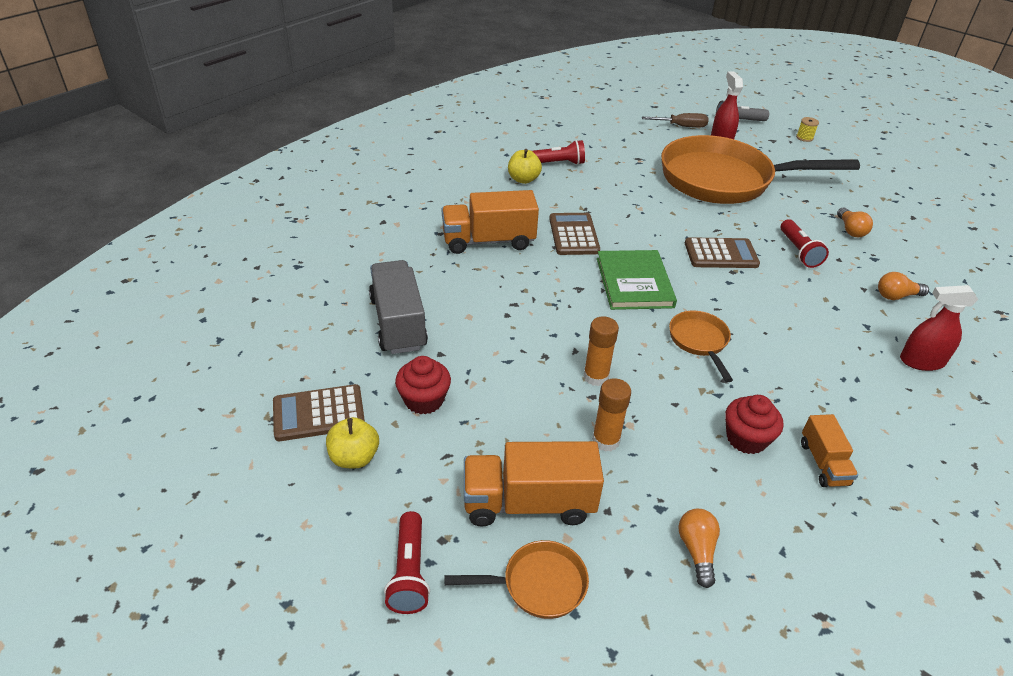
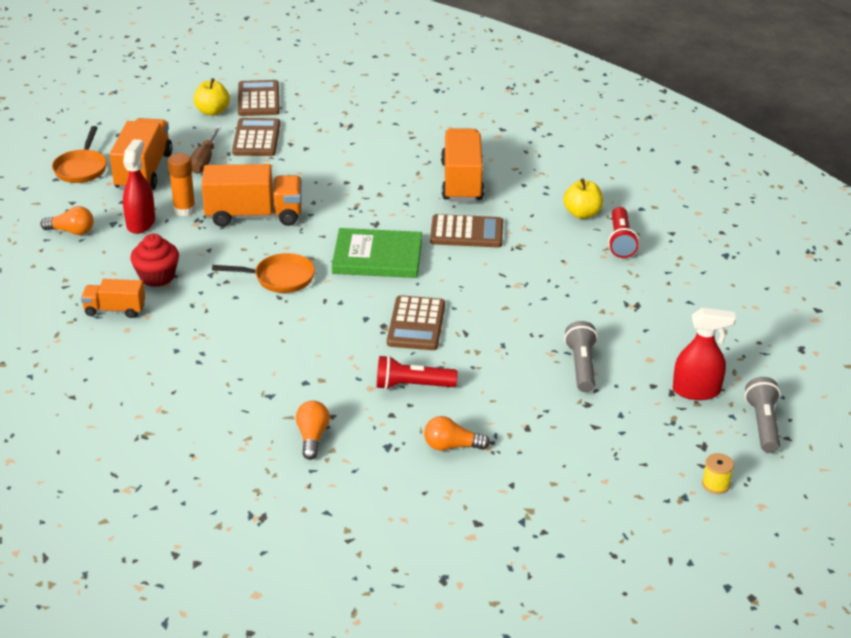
camera: 100 degrees right, 5 degrees down
grey truck [369,260,428,354] -> none
red flashlight [384,511,430,614] -> none
red cupcake [395,356,451,415] -> brown calculator [232,118,280,156]
orange glue stick [583,316,619,386] -> orange truck [202,164,302,227]
brown screwdriver [642,113,708,128] -> brown screwdriver moved to [191,126,221,174]
orange pan [661,135,860,204] -> grey flashlight [564,321,598,392]
red spray bottle [900,285,978,371] -> red spray bottle moved to [123,139,155,234]

